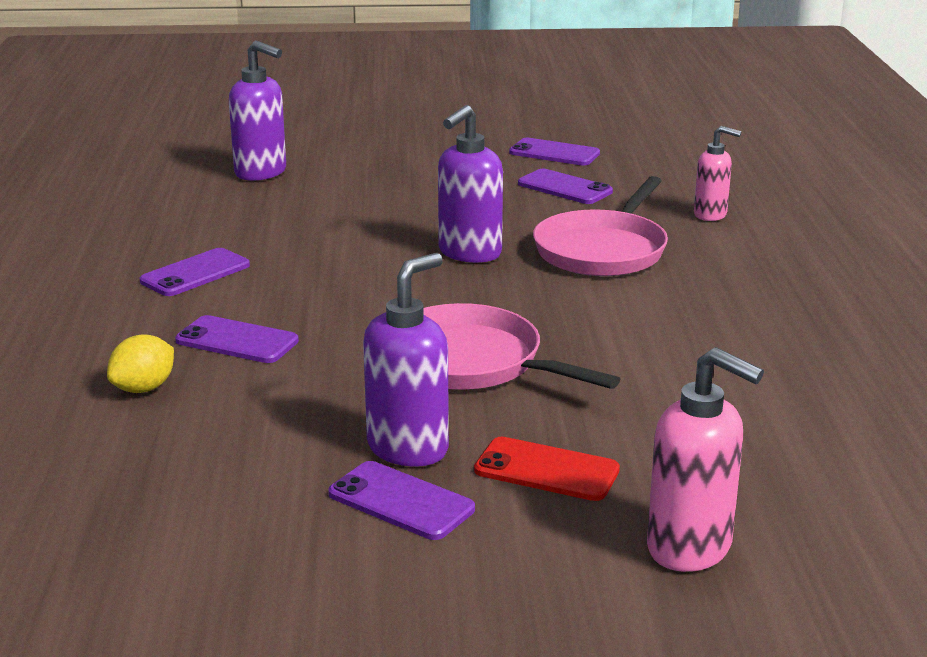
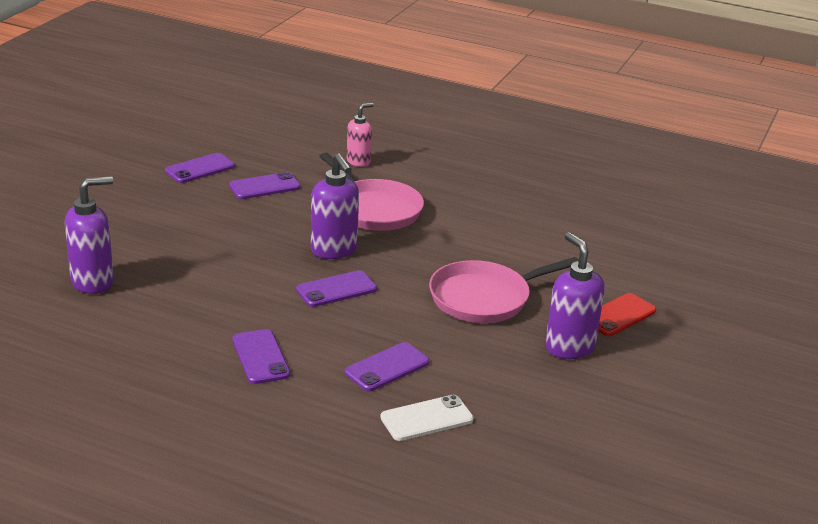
camera: 65 degrees left, 5 degrees up
yellow lemon [107,334,174,393] -> white phone [380,395,473,441]
purple phone [328,461,475,540] -> purple phone moved to [296,270,377,307]
pink soap dispenser [647,347,764,572] -> none

